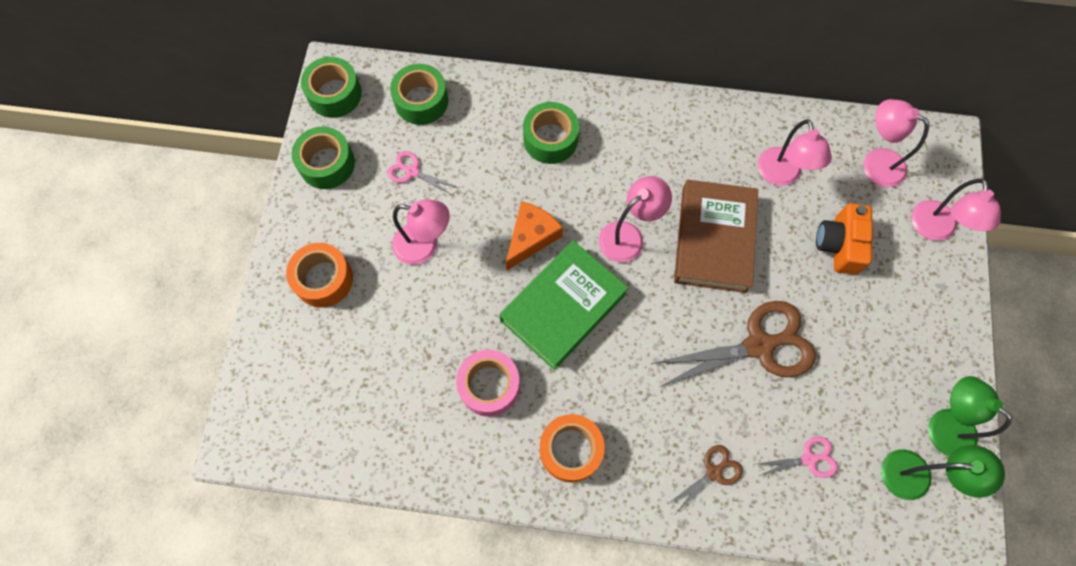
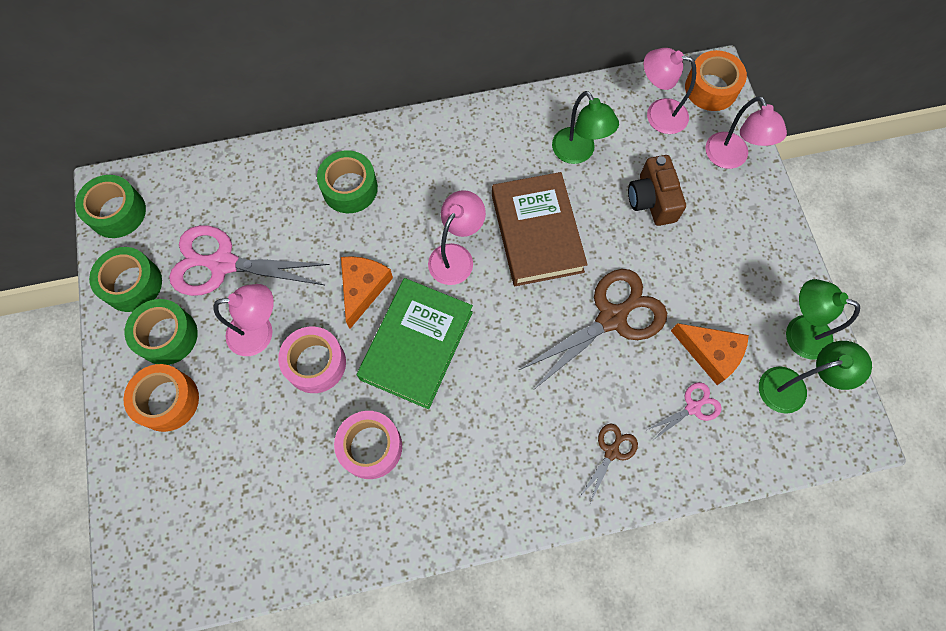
camera: 20 degrees left, 0 degrees up
pink scissors [387,151,459,196] -> pink scissors [169,225,330,296], size x2.05
green tape [390,64,448,125] -> green tape moved to [124,299,198,365]
orange tape [540,414,605,482] -> orange tape moved to [685,50,747,111]
pink lamp [758,119,832,186] -> green lamp [552,91,619,164]
orange camera [816,203,873,275] -> brown camera [628,155,686,226]
none -> pink tape [278,327,346,393]
none -> orange cheese [671,323,749,385]

